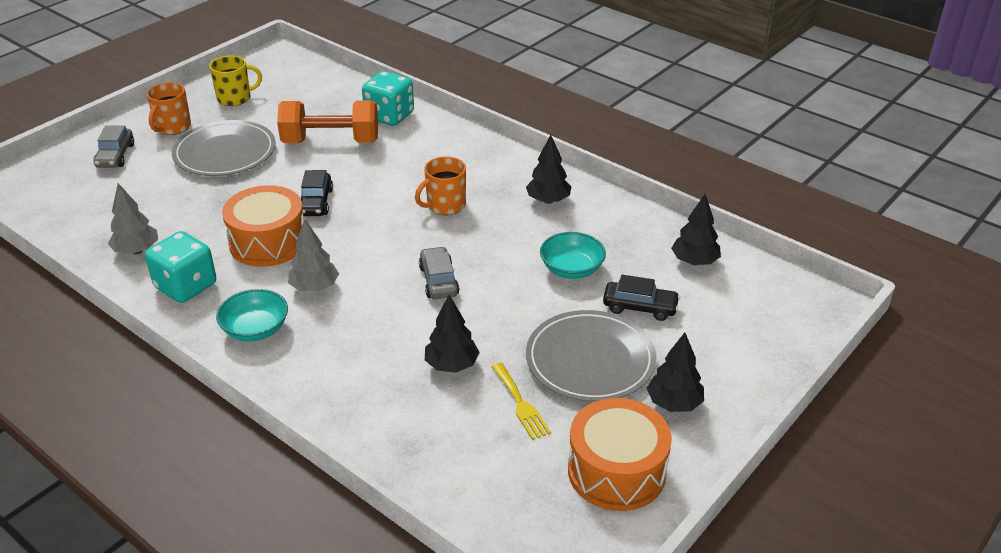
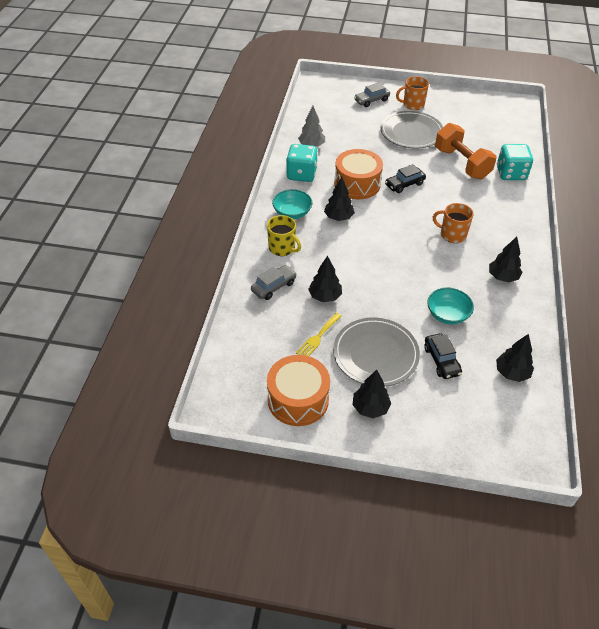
camera: 60 degrees right, 10 degrees up
yellow mug [209,56,262,106] -> yellow mug moved to [267,215,301,256]
grey tree [288,219,339,292] -> black tree [324,177,355,221]
grey car [419,246,460,299] -> grey car moved to [251,265,297,300]

